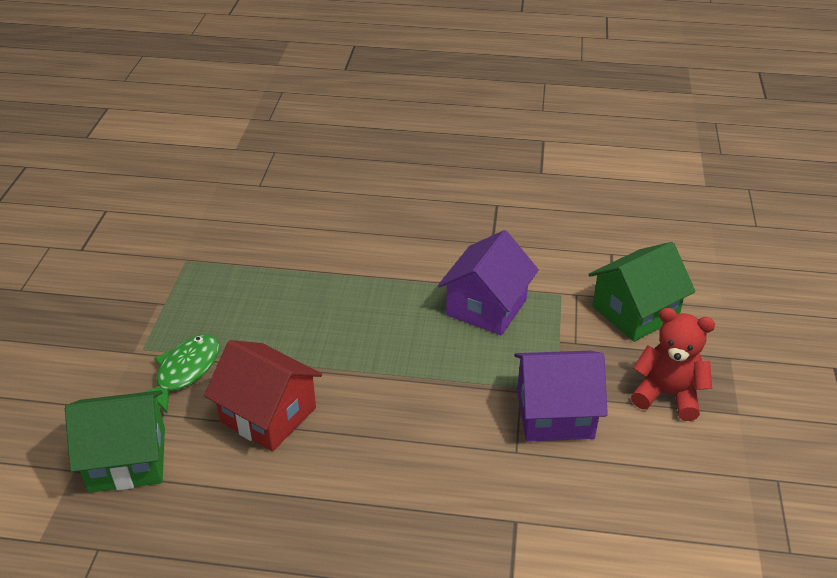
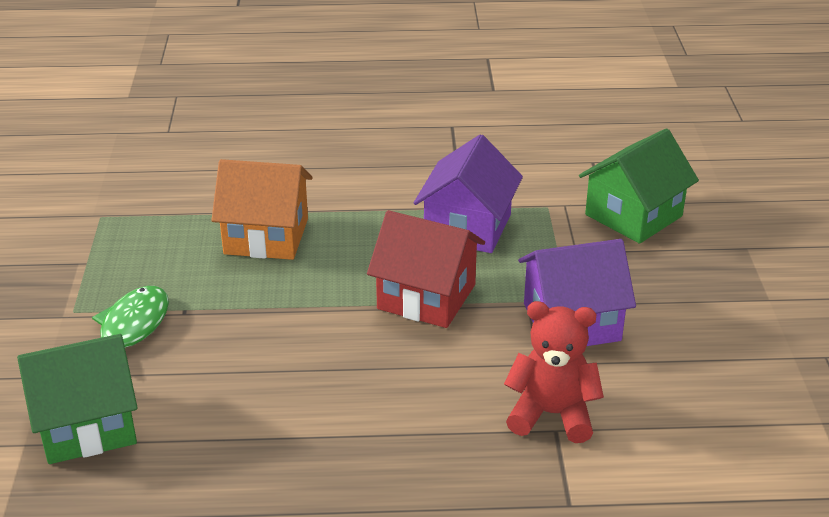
camera: 10 degrees left, 5 degrees down
red house [204,340,322,452] -> red house moved to [367,210,485,328]
red teddy bear [631,308,715,421] -> red teddy bear moved to [504,301,604,443]
none -> orange house [211,159,312,260]

